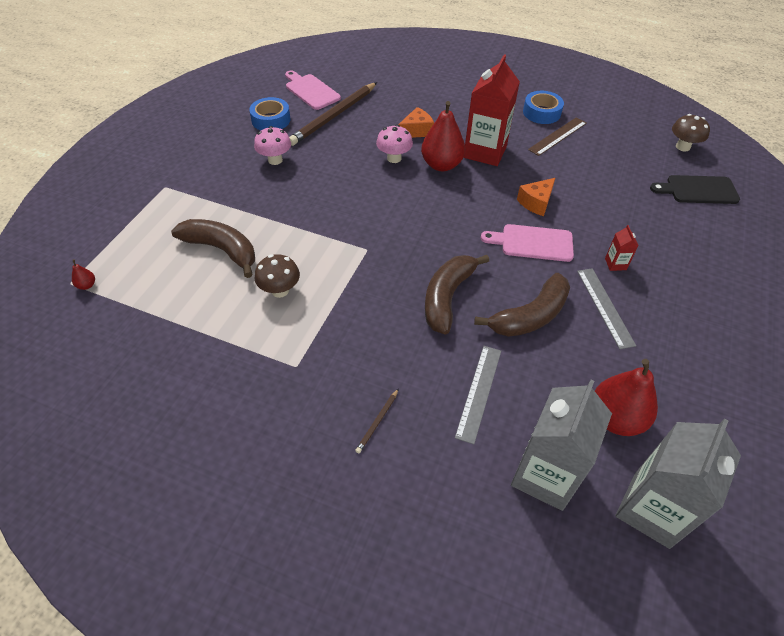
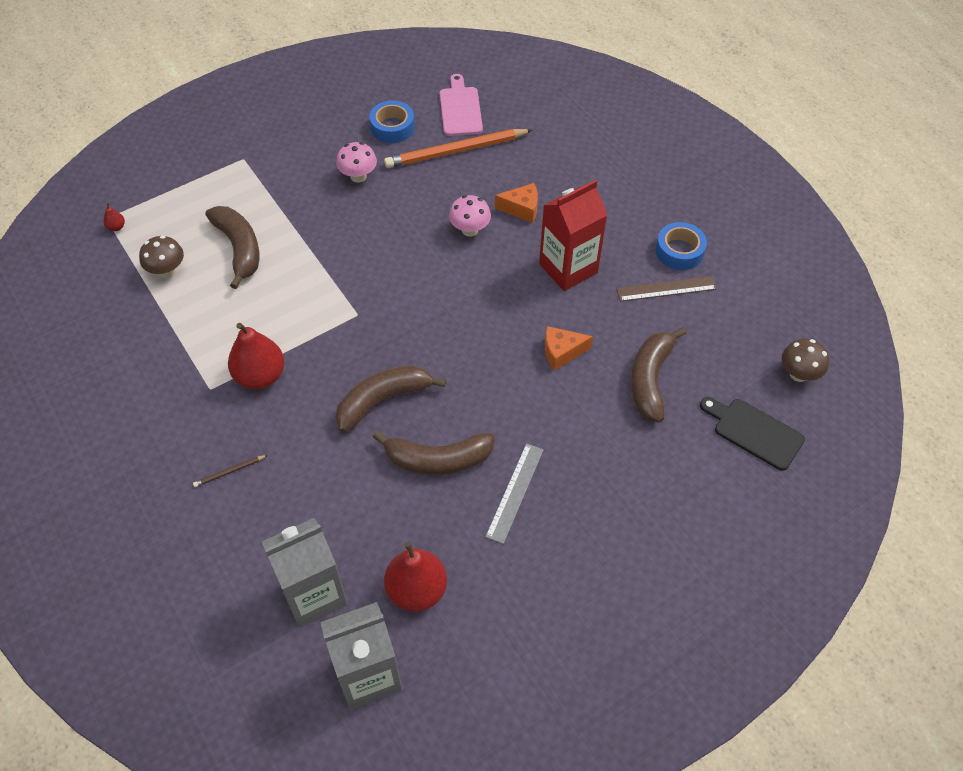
camera: 35 degrees right, 5 degrees up
brown mushroom [255,254,300,298] -> brown mushroom moved to [139,235,184,278]
brown pencil [289,82,377,146] -> orange pencil [384,129,532,168]
red pear [421,101,465,171] -> red pear moved to [228,323,284,389]
grey ruler [455,346,501,444] -> none
pink cutting board [481,224,574,262] -> none
red carton [605,225,639,271] -> none
none -> brown banana [631,327,687,422]

